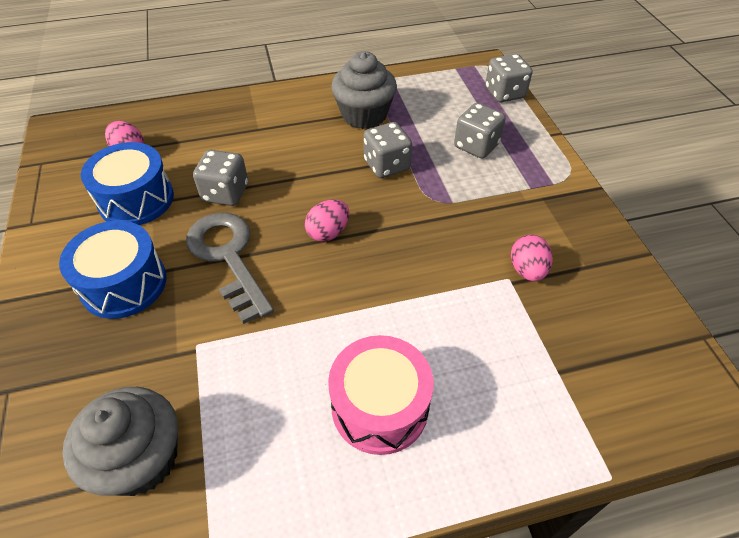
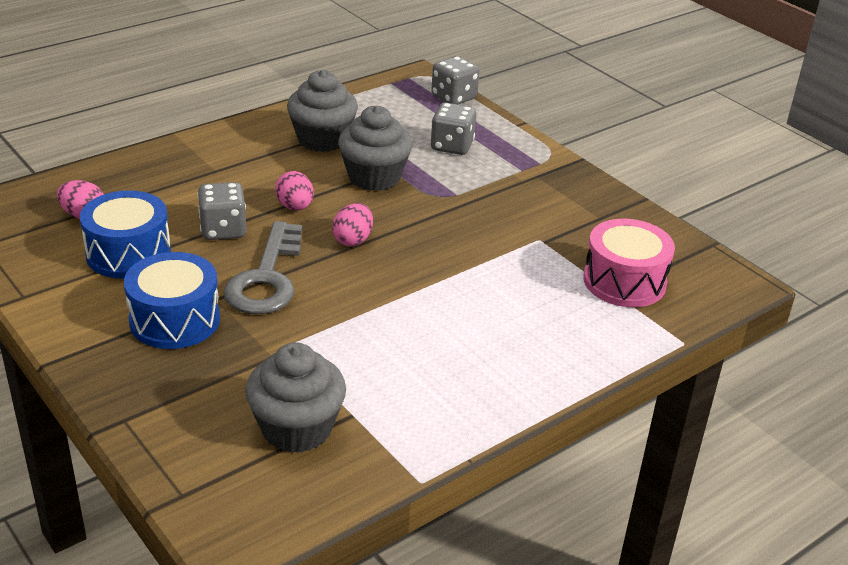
camera: 25 degrees left, 15 degrees down
grey key [186,212,274,324] -> grey key turned 120 degrees counterclockwise [223,221,303,314]
pink drum [328,335,434,455] -> pink drum moved to [583,219,675,307]
grey dice [363,122,412,178] -> grey cupcake [338,106,413,191]
pink egg [511,234,552,281] -> pink egg moved to [275,171,314,211]

